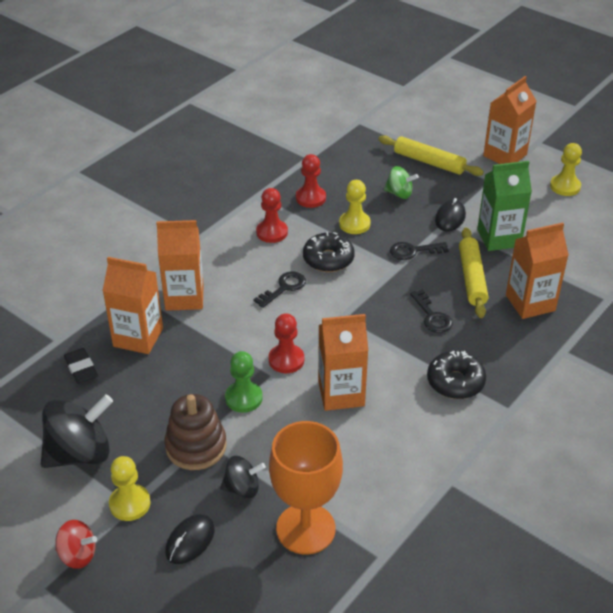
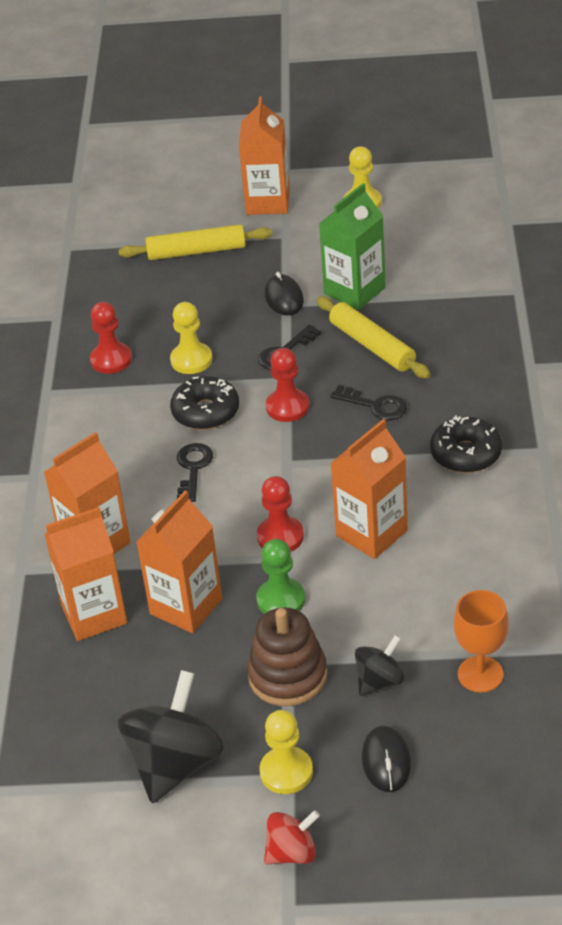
camera: 35 degrees left, 0 degrees up
black eraser [64,348,98,384] -> none
red pawn [256,188,288,243] -> red pawn moved to [266,348,309,422]
orange goblet [269,421,343,554] -> orange goblet [454,590,509,692], size x0.63
green spinning top [383,166,419,199] -> none
orange carton [506,222,569,319] -> orange carton moved to [136,490,222,633]

